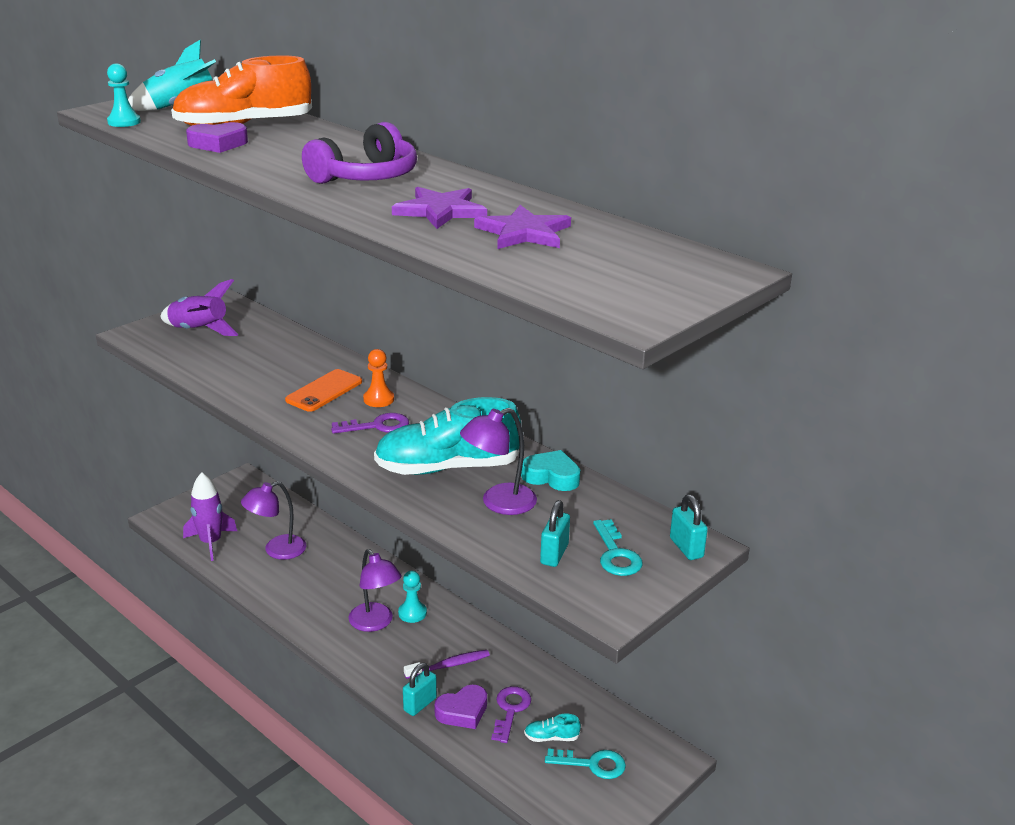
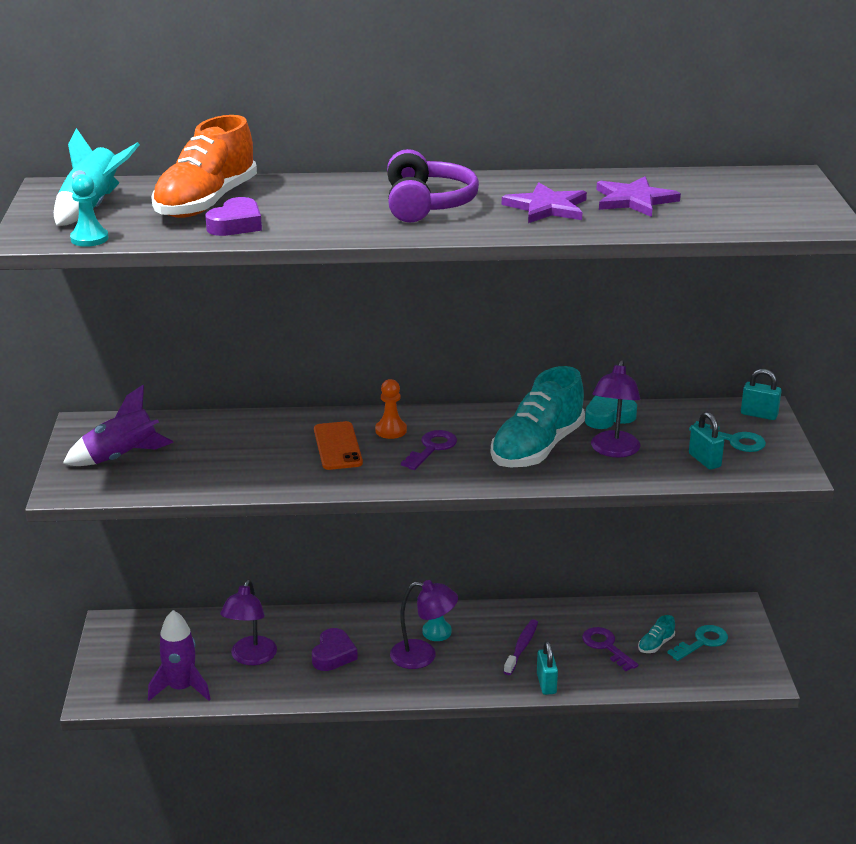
camera: 45 degrees left, 0 degrees up
purple heart [435,685,487,729] -> purple heart moved to [312,628,358,671]

